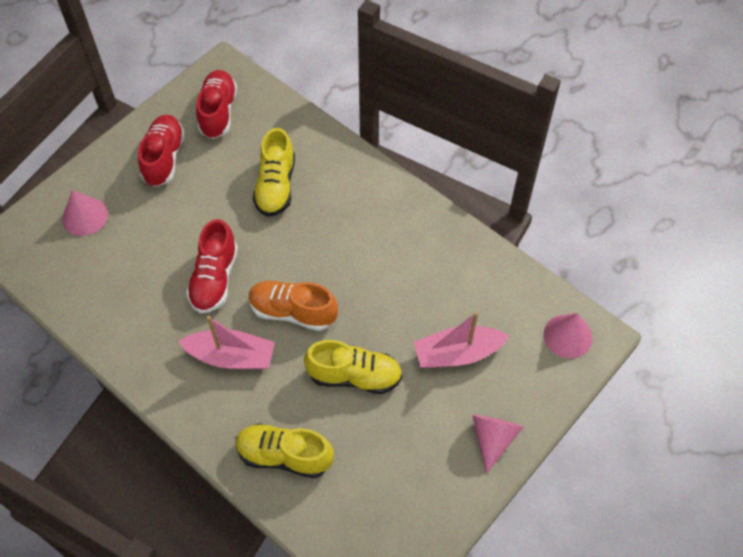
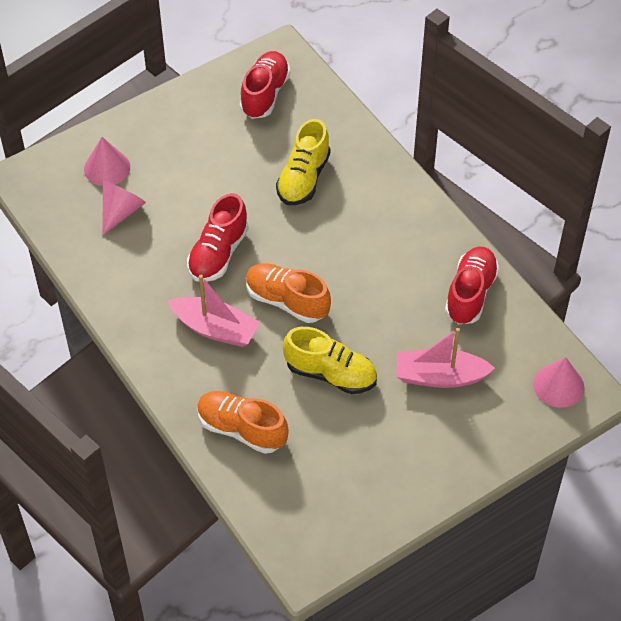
camera: 15 degrees right, 5 degrees down
red shoe [138,115,185,187] -> red shoe moved to [445,247,499,324]
yellow shoe [236,423,334,478] -> orange shoe [197,391,289,454]
pink cone [472,415,523,474] -> pink cone moved to [102,181,146,236]

